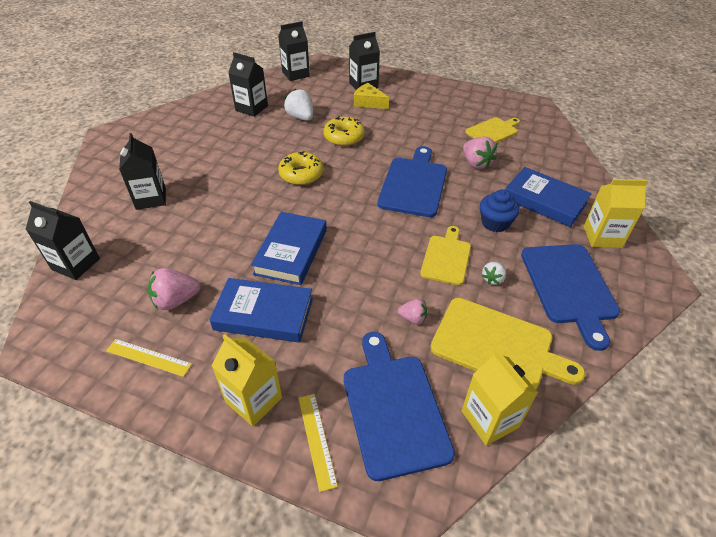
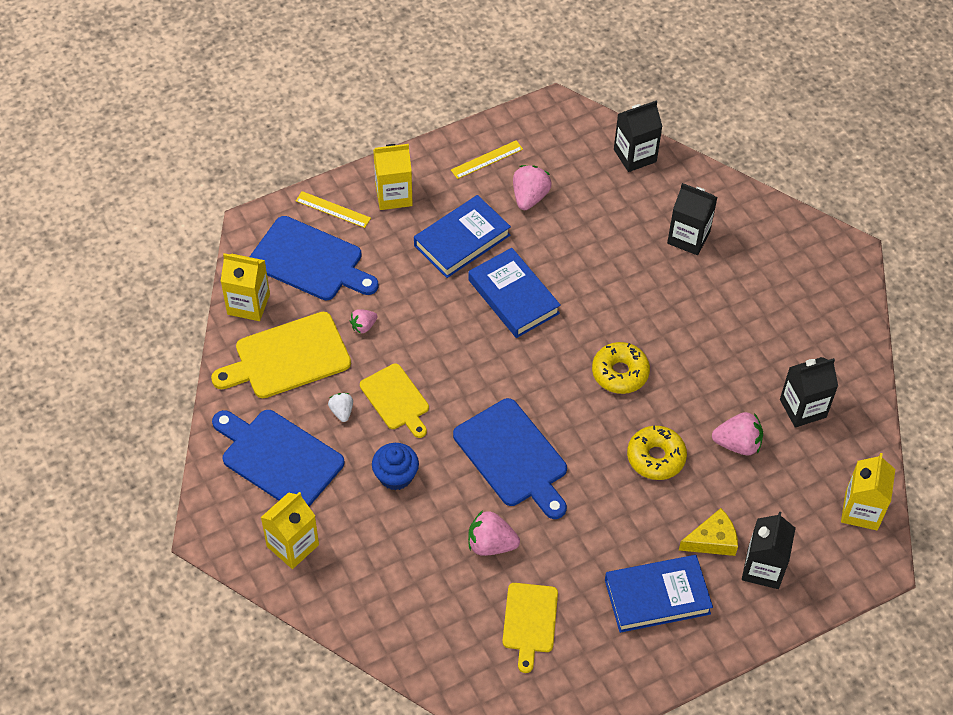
camera: 130 degrees right, 10 degrees up
black carton [278,21,310,81] -> yellow carton [841,453,895,530]
white strawberry [284,89,313,121] -> pink strawberry [712,412,763,455]
blue book [505,167,592,227] -> blue book moved to [605,555,713,633]

